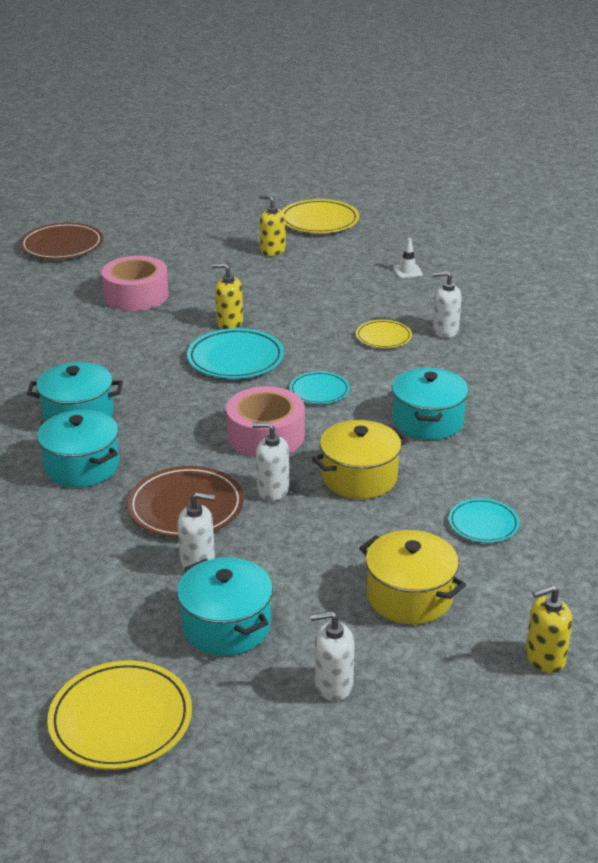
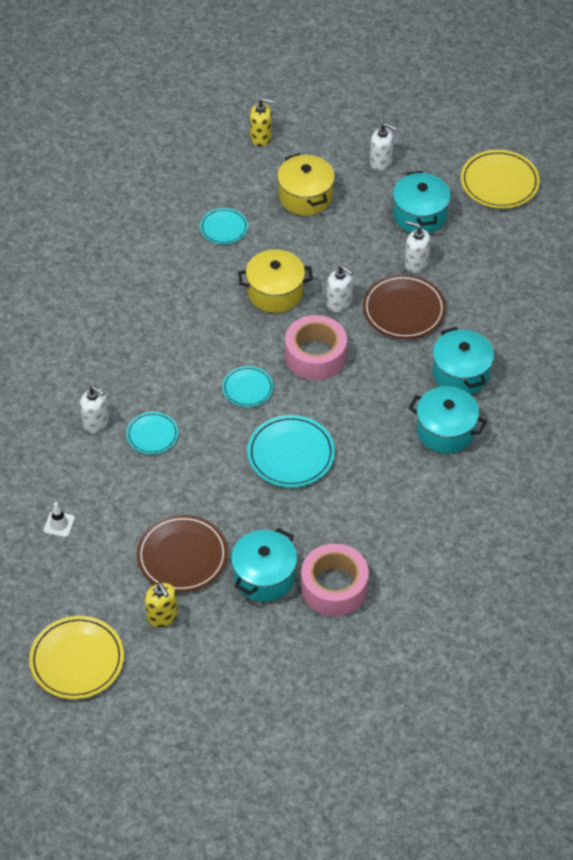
camera: 155 degrees left, 20 degrees up
brown plate [20,223,103,259] -> brown plate moved to [137,515,228,592]
yellow soap dispenser [212,263,243,329] -> none
yellow plate [356,320,412,348] -> turquoise plate [126,412,178,454]
turquoise pot [392,368,469,440] -> turquoise pot moved to [231,528,297,602]

